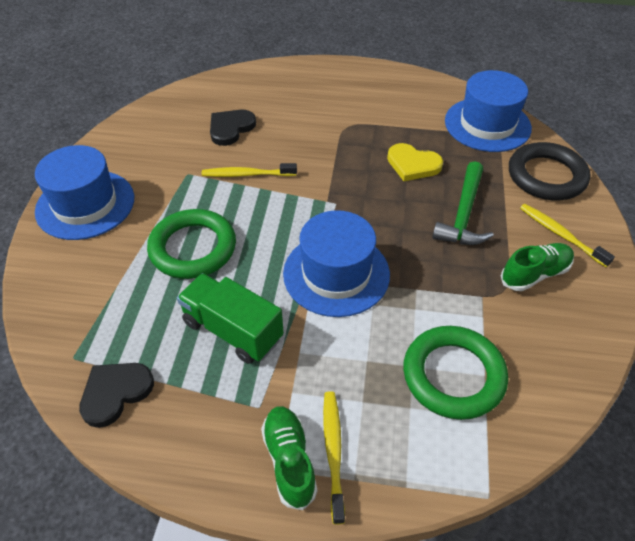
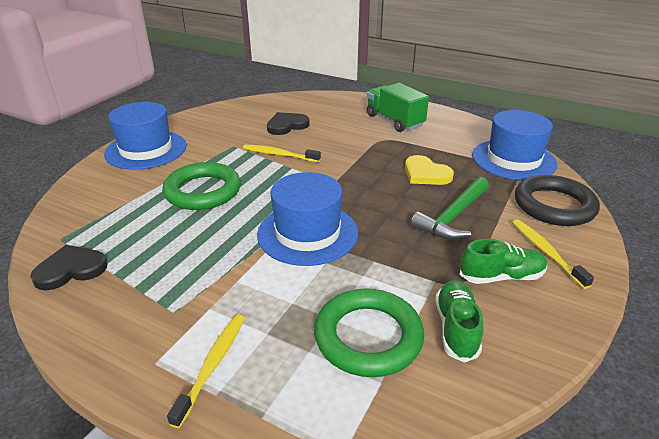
camera: 20 degrees right, 15 degrees down
green truck [177,273,284,364] -> green truck moved to [367,83,429,132]
green shoe [261,406,317,510] -> green shoe moved to [435,280,484,363]

